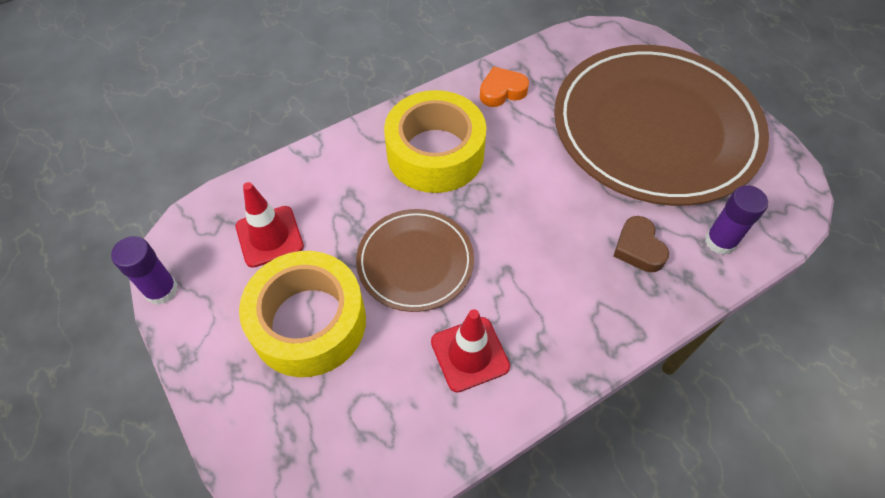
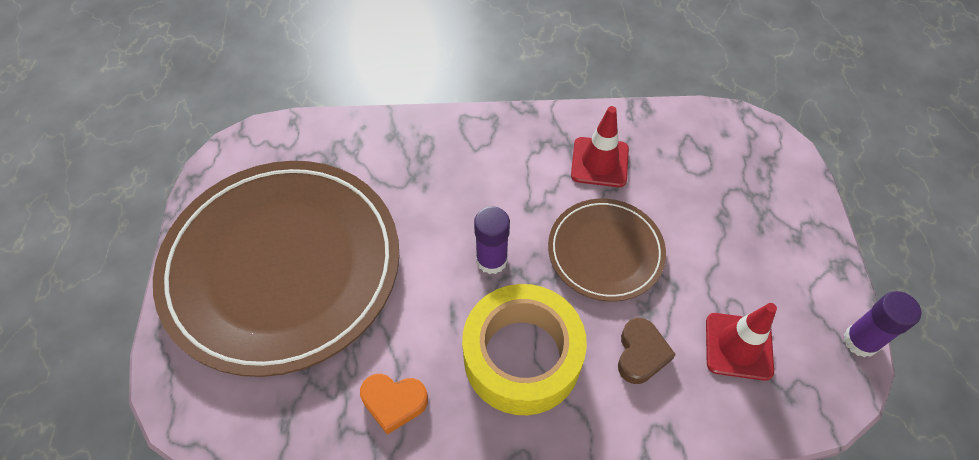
camera: 150 degrees left, 0 degrees up
yellow tape [239,251,366,377] -> none
brown heart [614,216,669,272] -> brown heart moved to [618,318,676,384]
purple glue stick [705,185,768,255] -> purple glue stick moved to [474,206,510,274]

